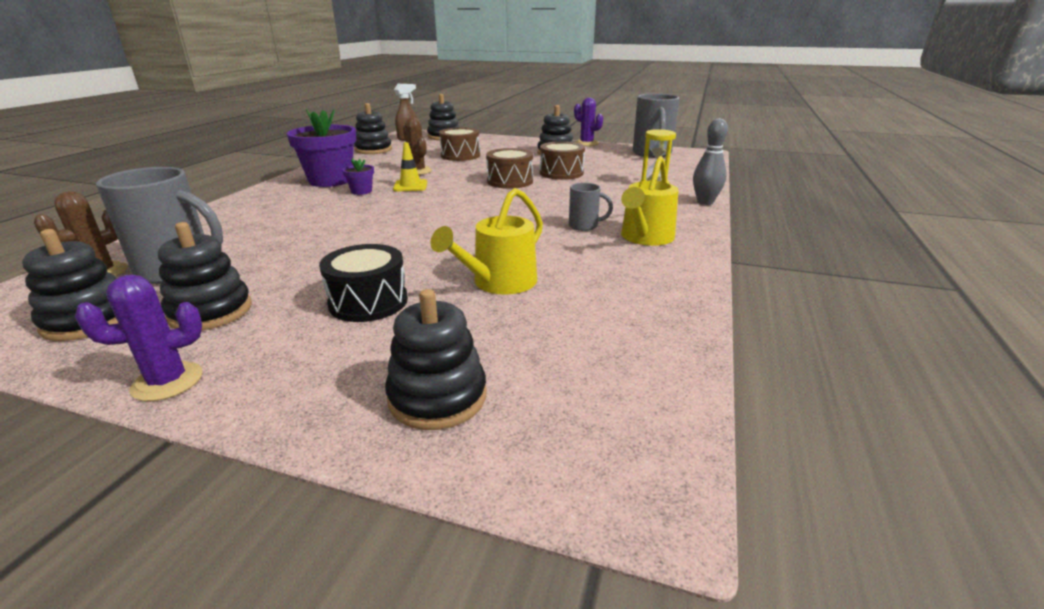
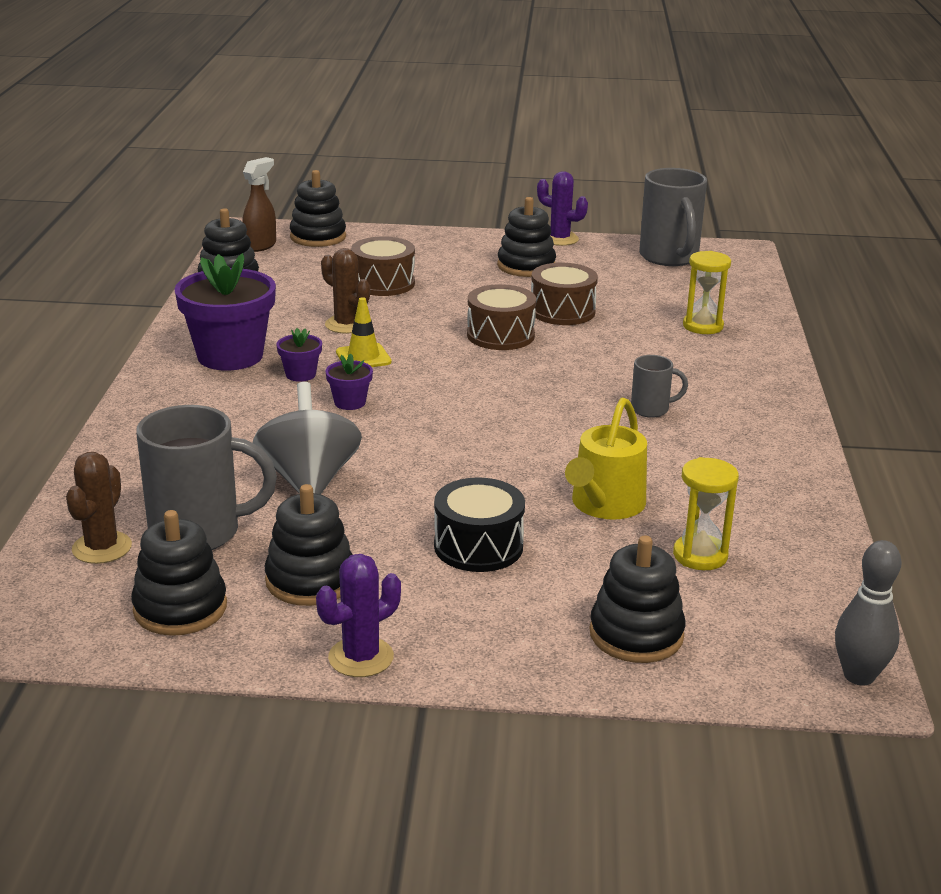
camera: 15 degrees left, 0 degrees up
yellow watering can [621,156,679,246] -> none
grey bowling pin [693,118,728,205] -> grey bowling pin moved to [835,540,901,686]
none -> grey spinning top [253,382,362,494]
none -> purple flower pot [325,353,373,410]
none -> yellow hourglass [673,457,739,570]

